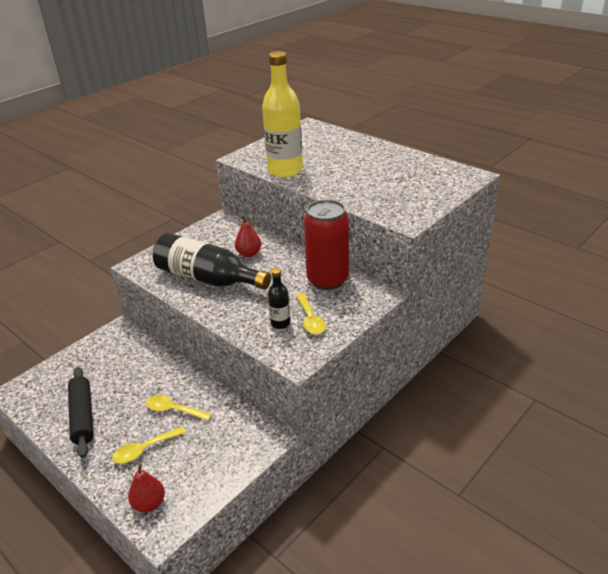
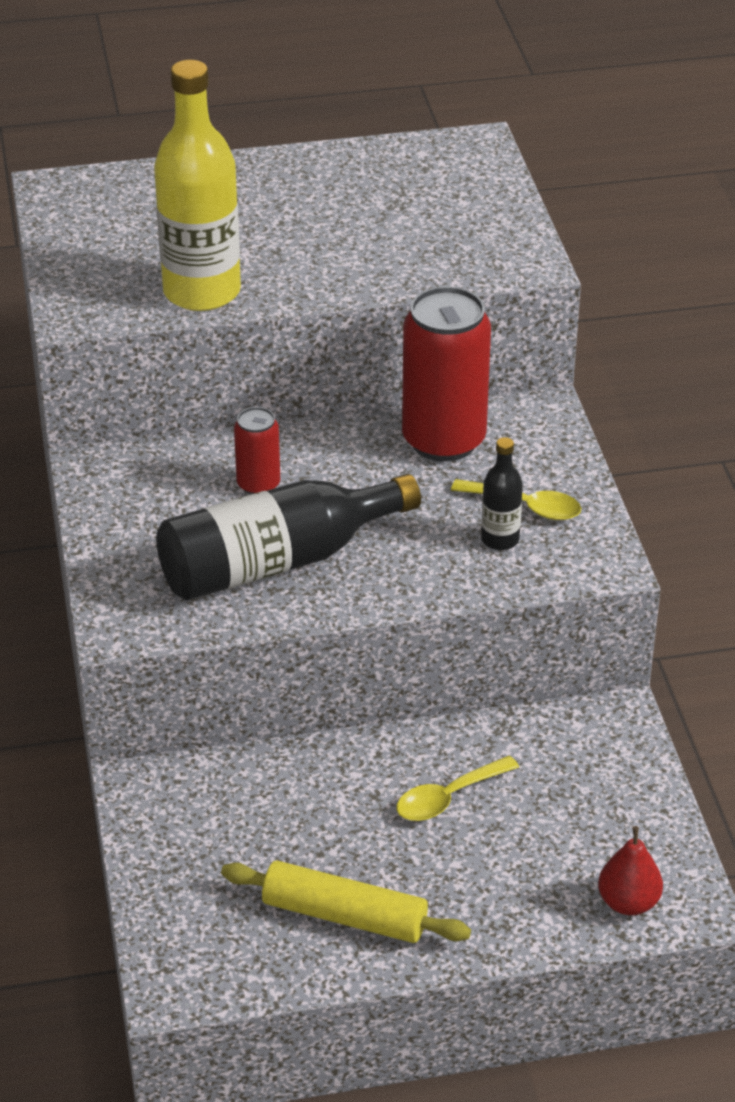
camera: 55 degrees left, 5 degrees up
black rolling pin [68,367,94,458] -> yellow rolling pin [221,861,471,943]
yellow spoon [112,426,186,463] -> none
red pear [235,216,261,257] -> red can [234,407,280,495]

